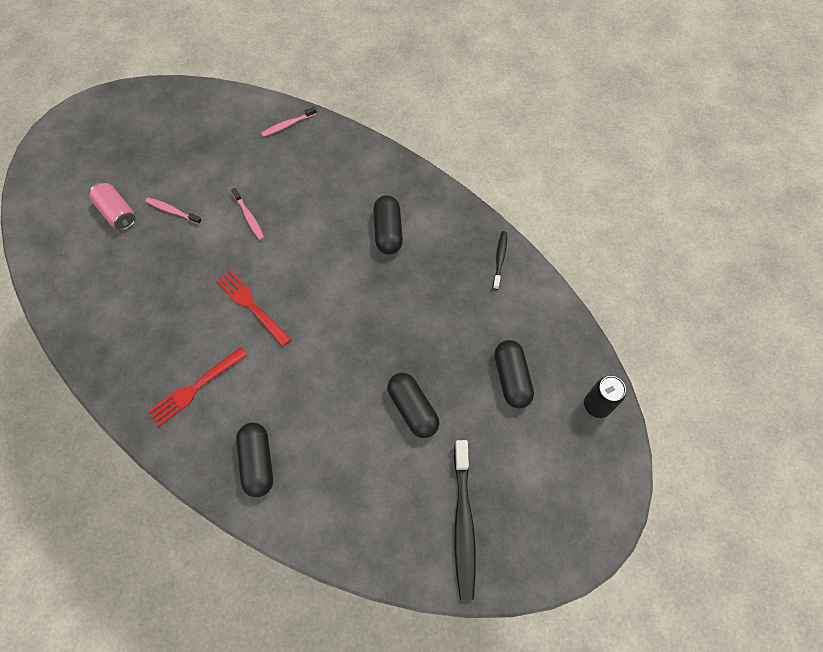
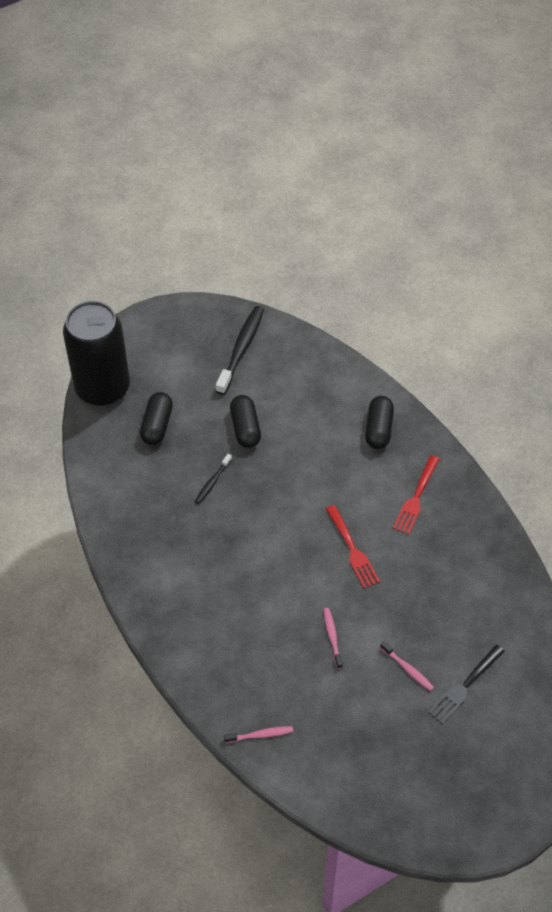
camera: 160 degrees left, 10 degrees down
pink can [89,182,136,230] -> black fork [428,645,505,724]
red fork [148,347,247,426] -> red fork turned 135 degrees clockwise [393,455,440,535]
black capsule [373,195,403,254] -> none
black toothbrush [493,231,507,290] -> black toothbrush moved to [195,454,232,504]
black can [584,376,626,418] -> black can [63,301,130,406], size x2.36

